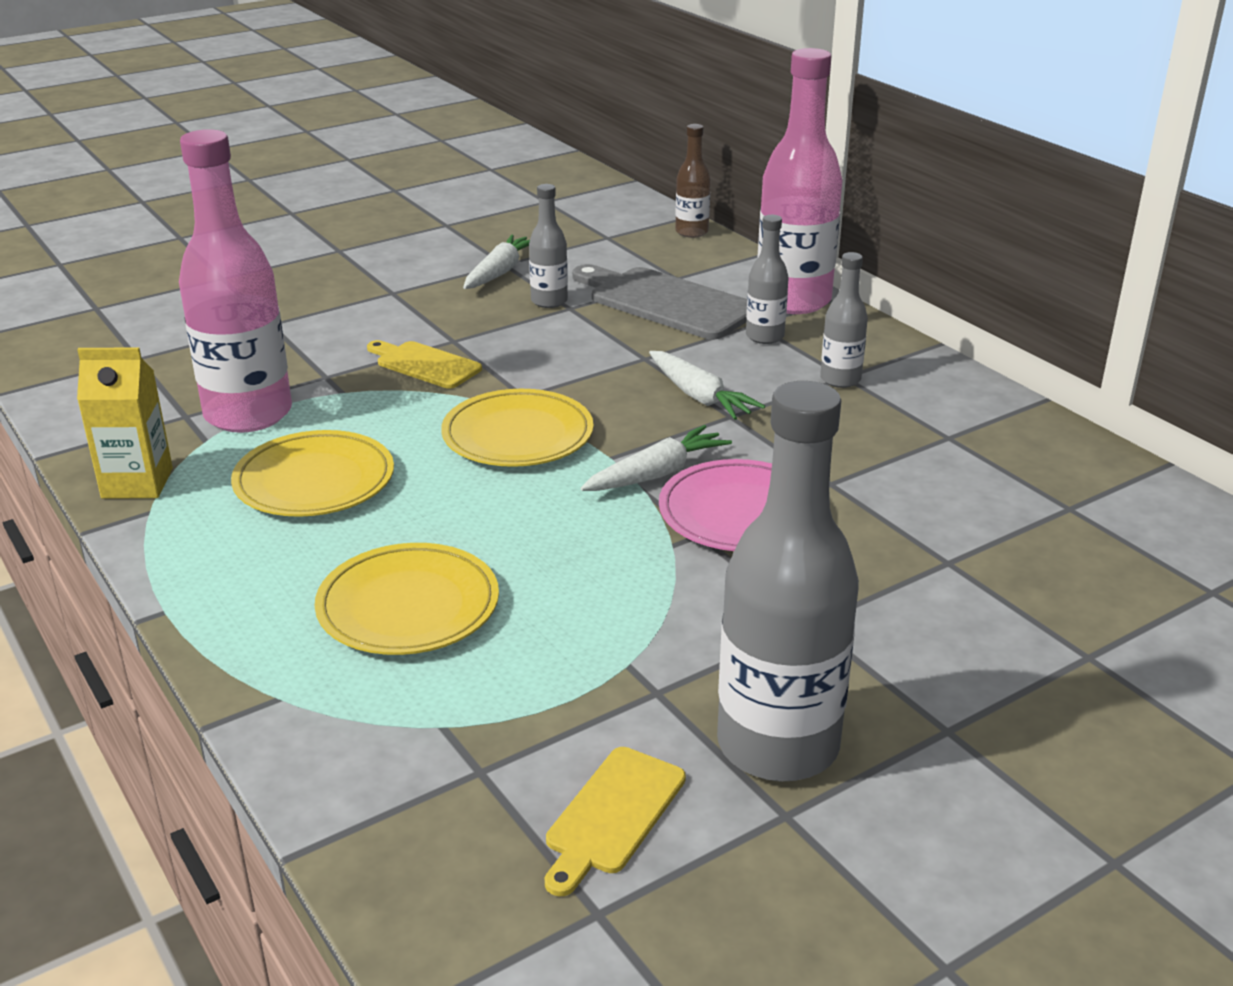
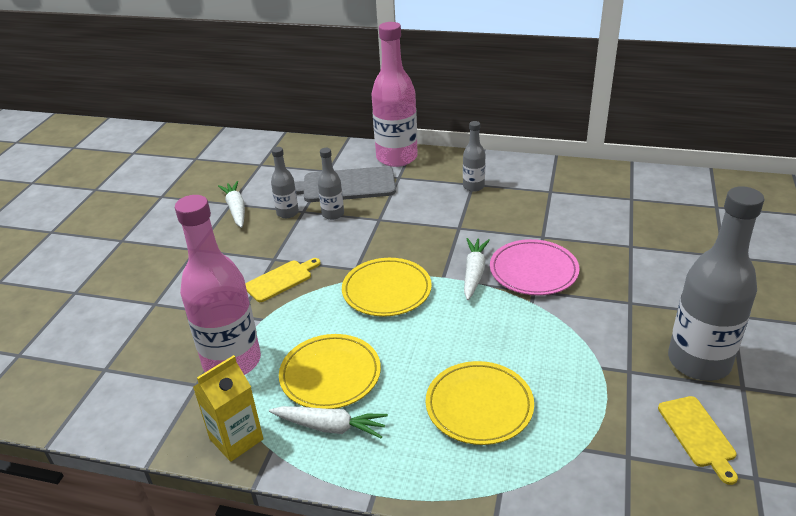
camera: 40 degrees left, 5 degrees up
yellow cutting board [367,340,482,389] -> yellow cutting board turned 150 degrees clockwise [245,258,321,302]
white carrot [649,351,765,420] -> white carrot moved to [269,406,388,439]
brown bottle [675,124,711,238] -> none
grey bottle [746,215,789,344] -> grey bottle moved to [318,148,344,220]

